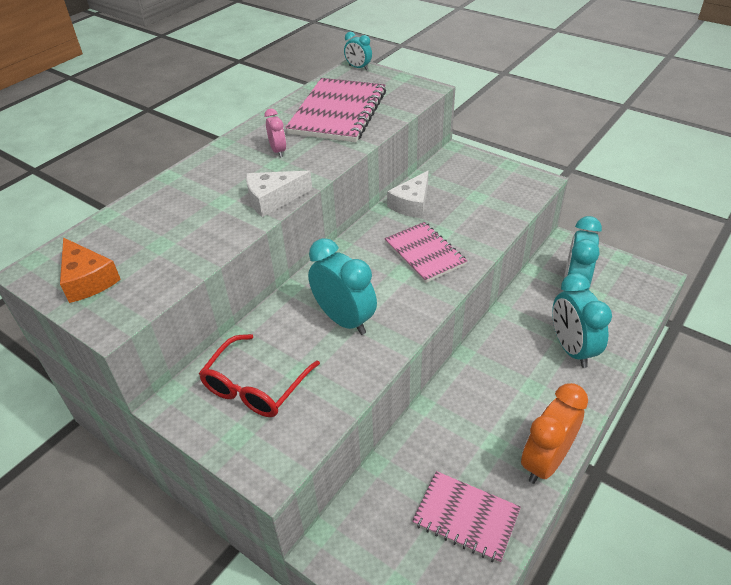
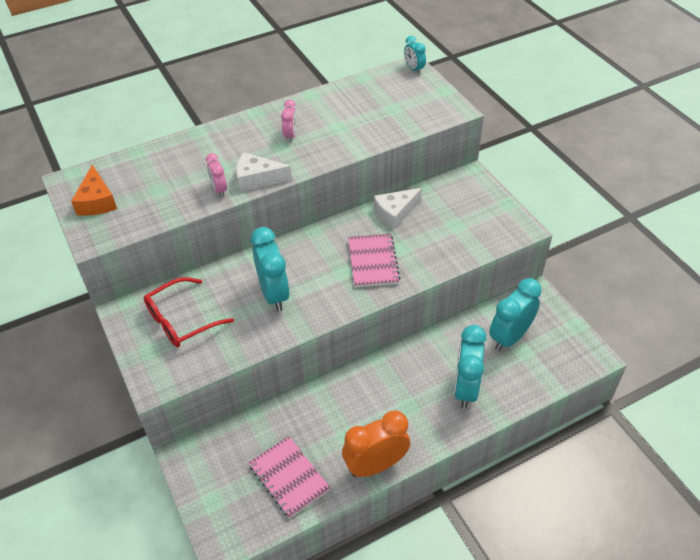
camera: 25 degrees right, 5 degrees up
pink notebook [285,78,386,142] -> none
none -> pink clock [206,153,227,197]

